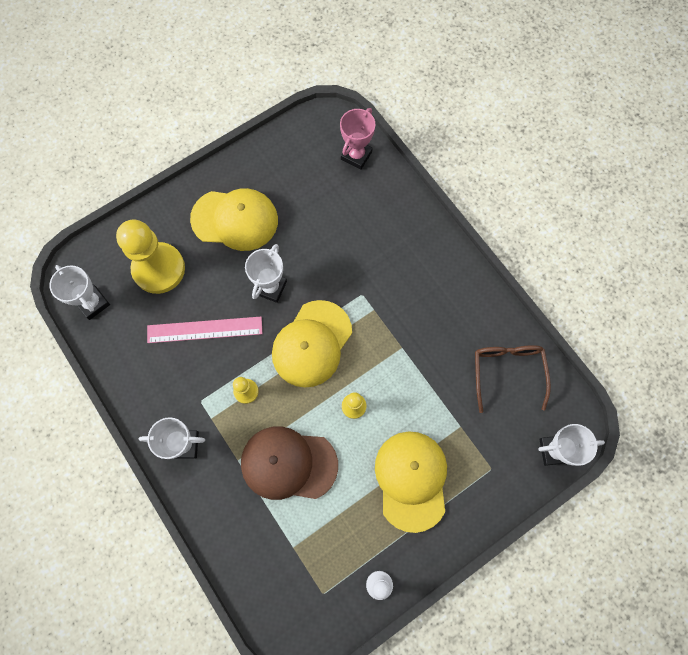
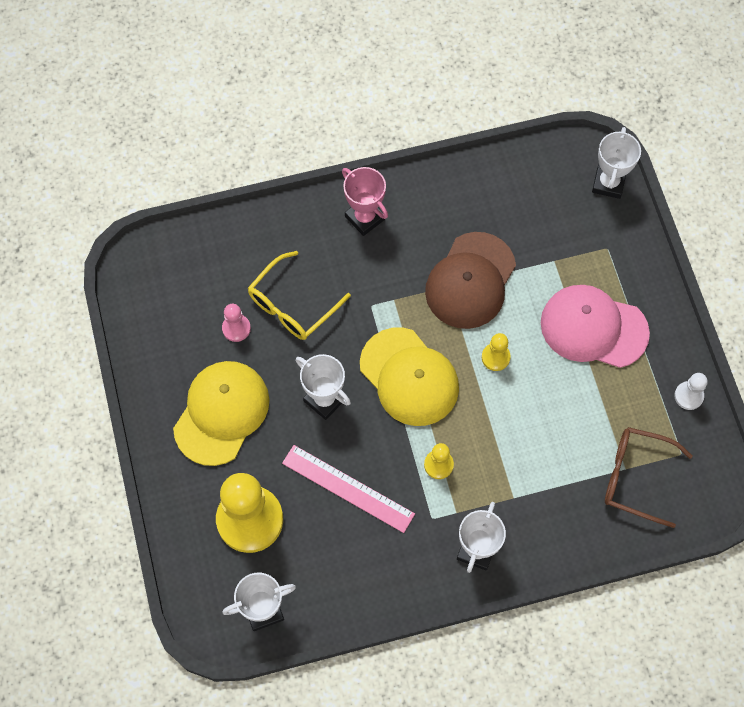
camera: 70 degrees left, 5 degrees down
pink ruler [147,317,262,343] -> pink ruler turned 75 degrees counterclockwise [282,445,415,533]
brown cap [241,427,338,500] -> brown cap moved to [425,232,516,329]
pink trophy [340,108,375,170] -> pink trophy moved to [342,167,388,236]
yellow cap [375,431,447,533] -> pink cap [541,285,650,368]
brown glasses [475,345,551,413] -> brown glasses moved to [605,427,693,528]
none -> pink pawn [222,304,251,342]
none -> yellow glasses [248,251,351,340]

